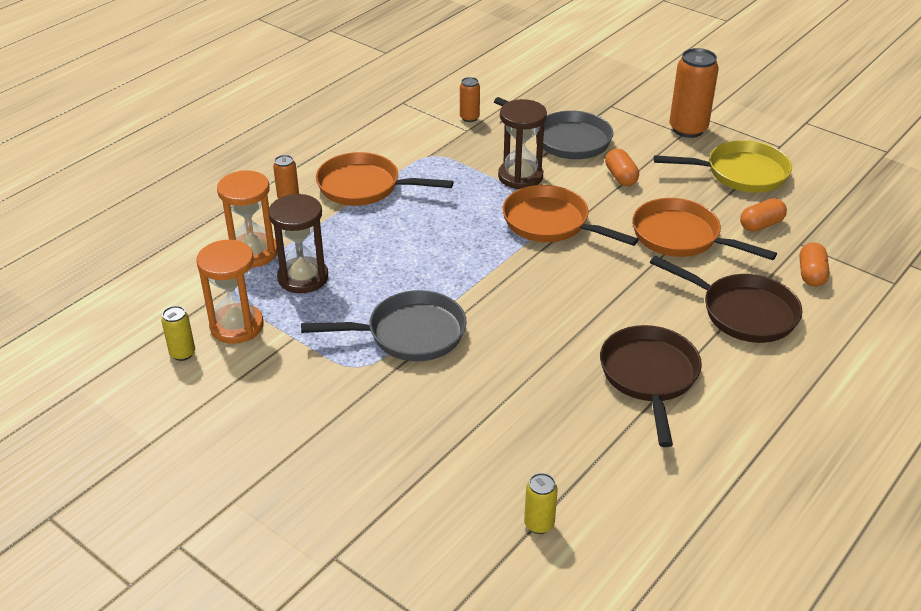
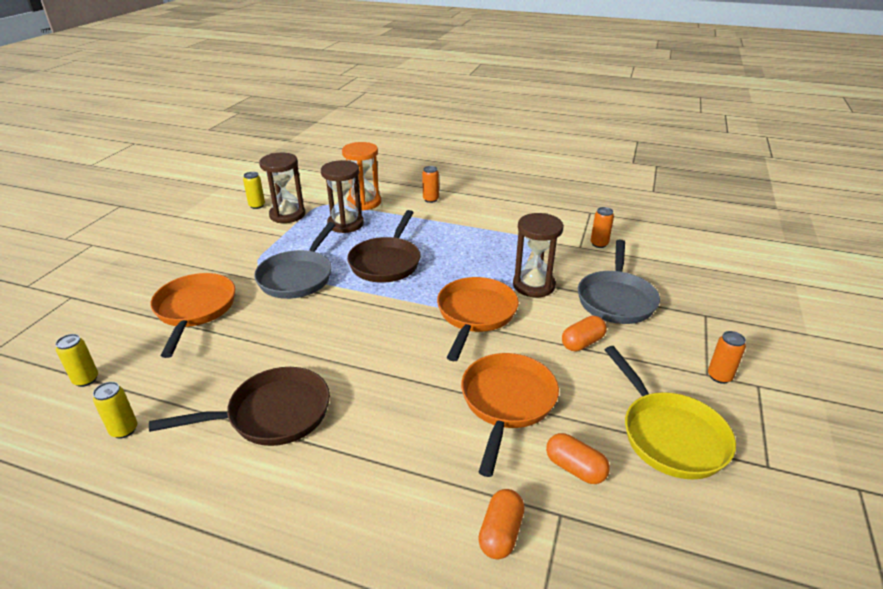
camera: 70 degrees right, 5 degrees down
orange hourglass [196,240,263,344] -> brown hourglass [259,153,305,223]
grey pan [301,290,467,361] -> grey pan turned 45 degrees clockwise [254,222,336,299]
orange pan [316,152,453,206] -> orange pan moved to [150,273,235,358]
brown pan [650,256,802,343] -> brown pan moved to [347,210,421,283]
orange can [670,48,719,138] -> orange can [708,331,746,384], size x0.52
orange capsule [799,242,829,287] -> orange capsule turned 60 degrees counterclockwise [478,489,524,559]
none -> yellow can [93,382,137,439]

